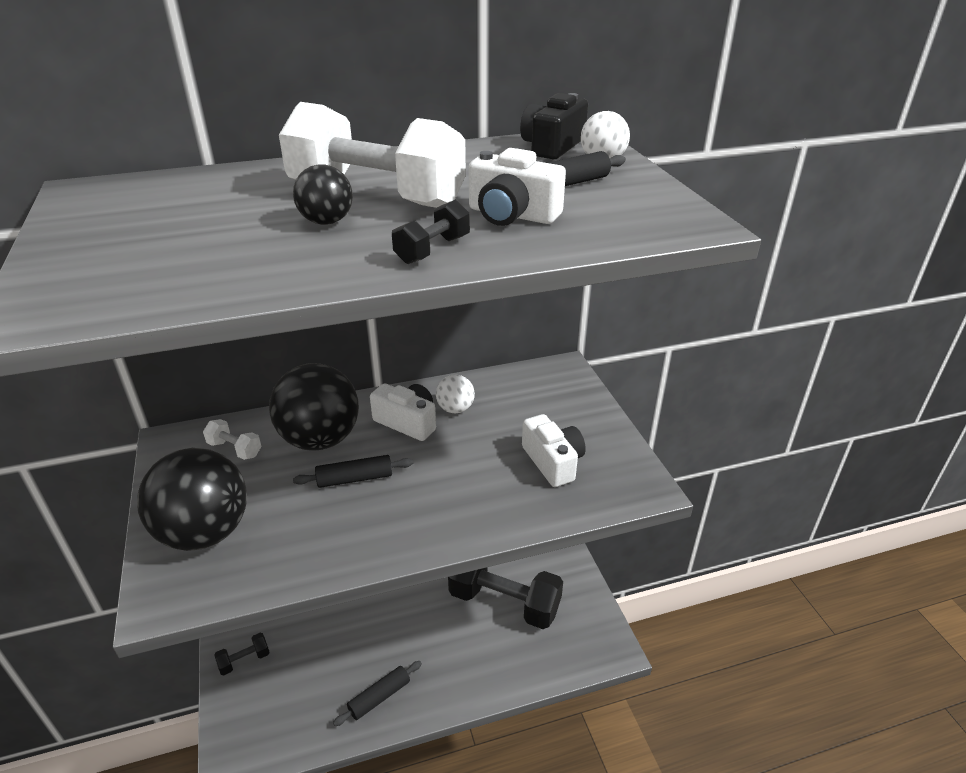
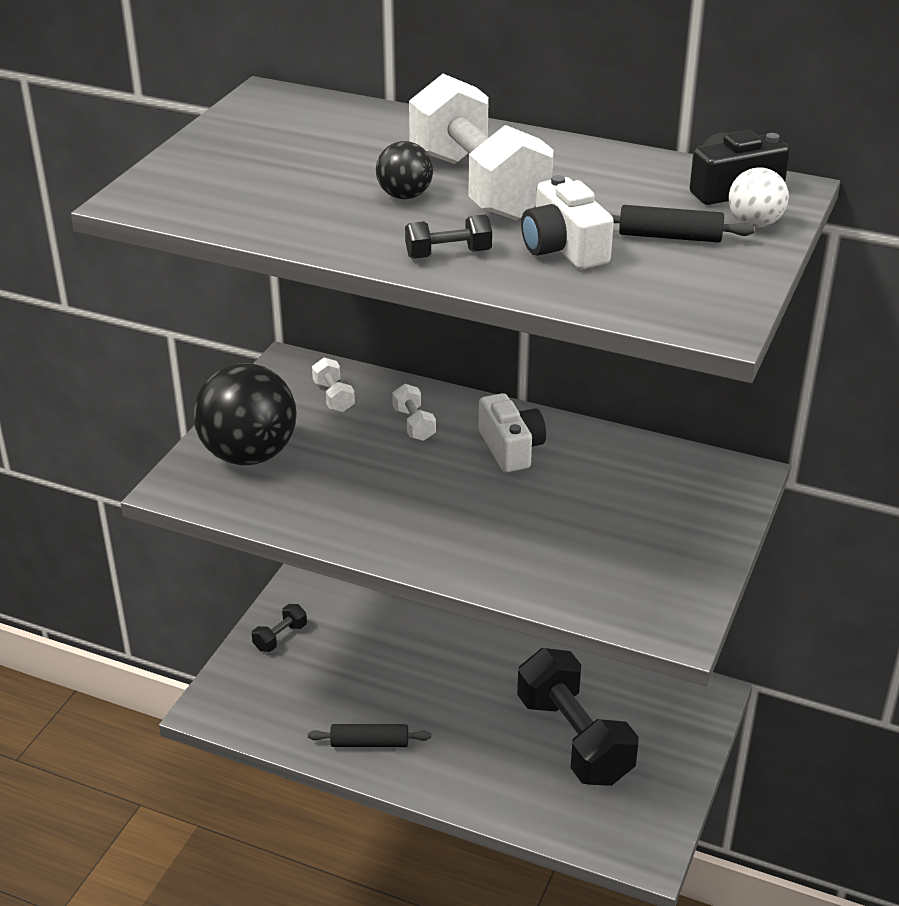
camera: 40 degrees right, 0 degrees up
black dumbbell [214,633,270,675] -> black dumbbell turned 60 degrees counterclockwise [252,604,307,652]
black ball [269,363,359,450] -> white dumbbell [392,384,436,441]
black rolling pin [293,455,413,488] -> none
white ball [436,375,475,413] -> none
white camera [522,414,586,487] -> none

